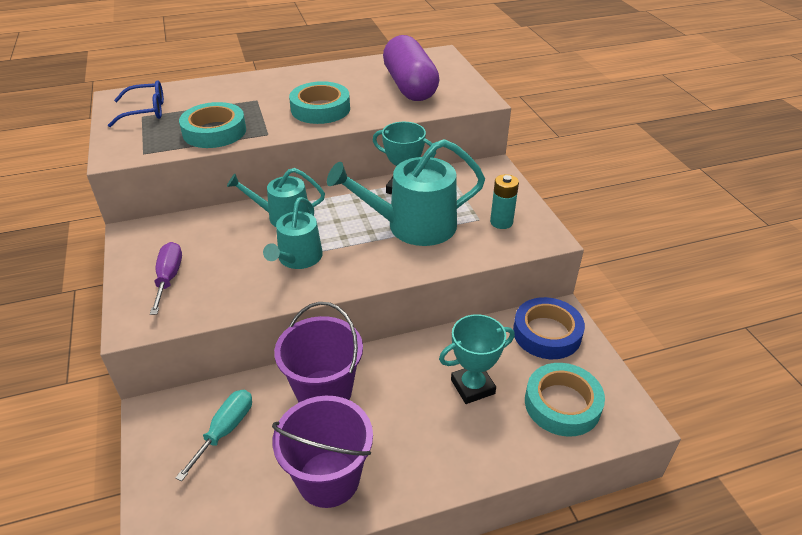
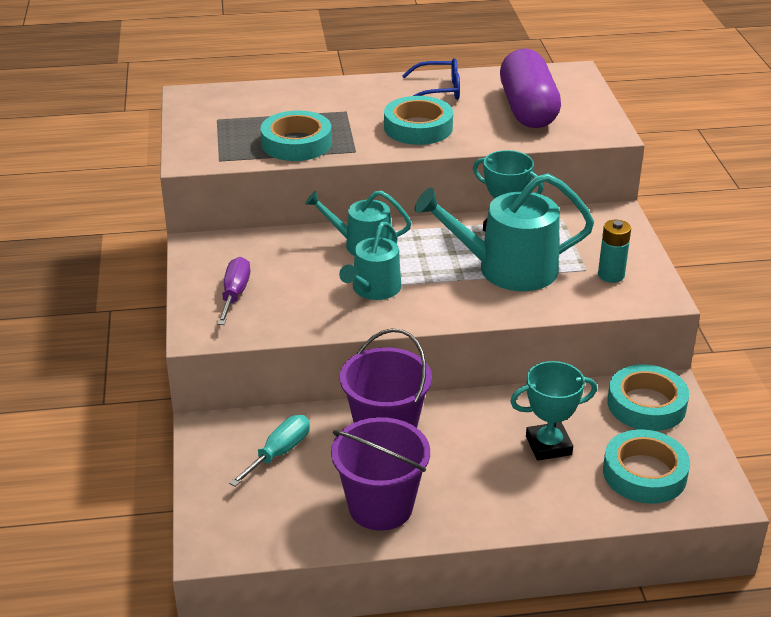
camera: 10 degrees right, 5 degrees down
blue glasses [108,80,164,127] -> blue glasses moved to [402,58,460,100]
blue tape [513,297,585,359] -> turquoise tape [607,364,689,431]

